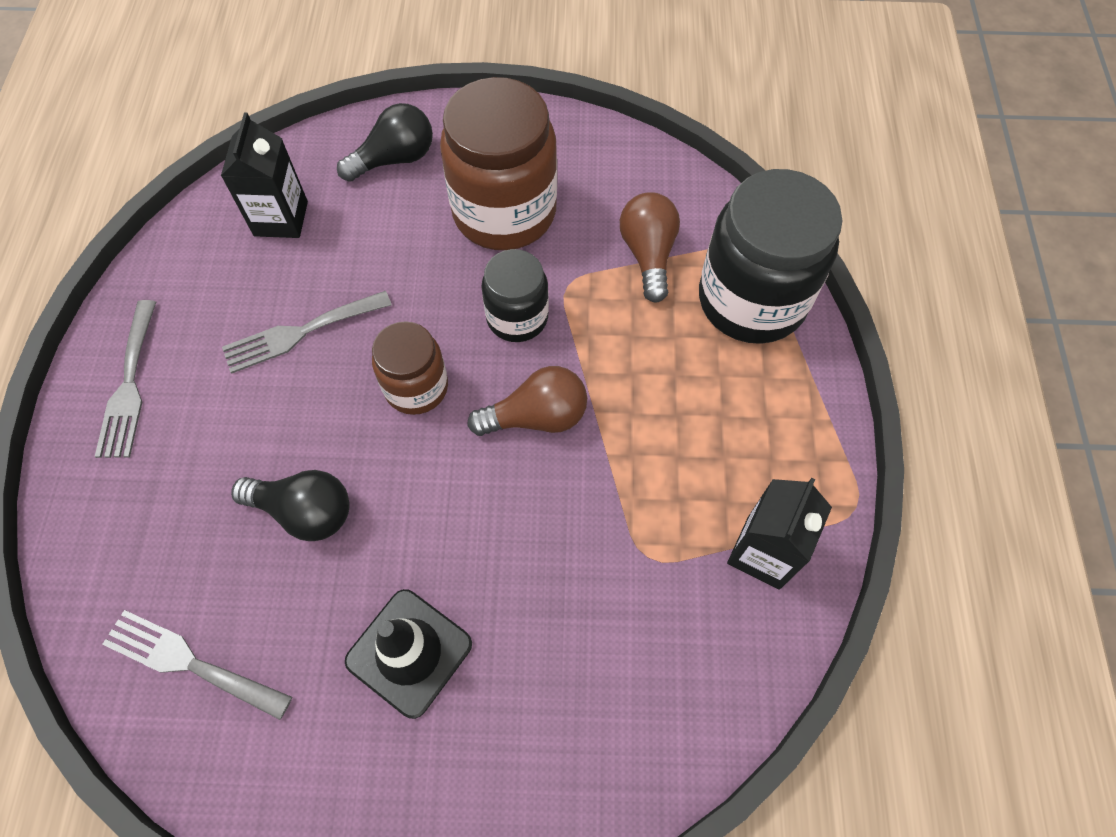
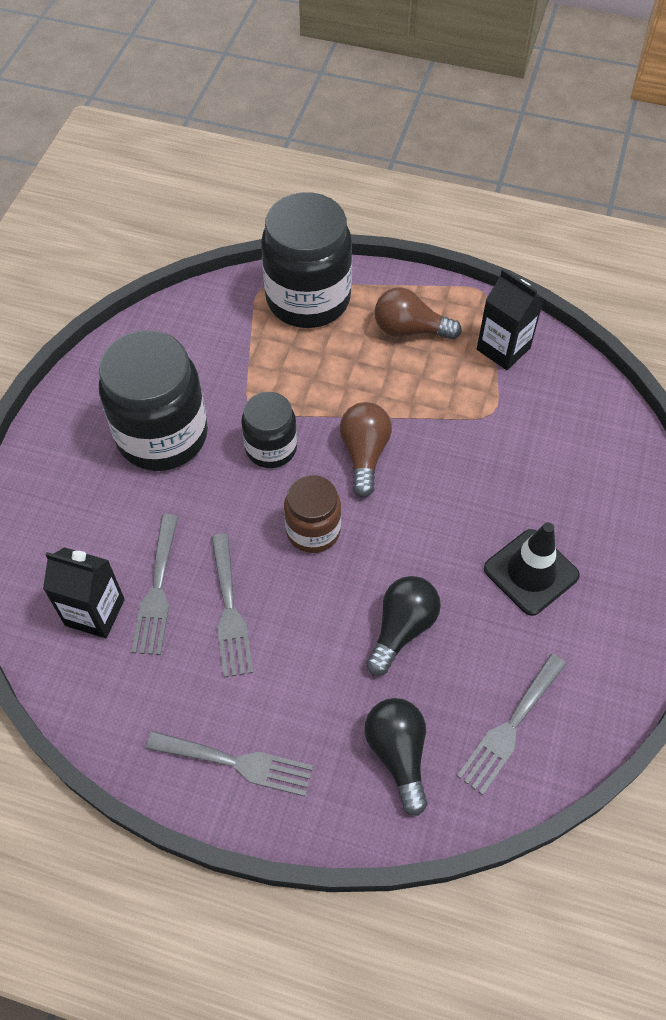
camera: 75 degrees left, 5 degrees down
black light bulb [337,103,433,182] -> black light bulb moved to [365,698,427,816]
brown jar [440,77,557,250] -> black jar [99,330,208,471]
brown light bulb [620,192,680,303] -> brown light bulb moved to [375,288,462,340]
none -> grey fork [131,514,179,655]

